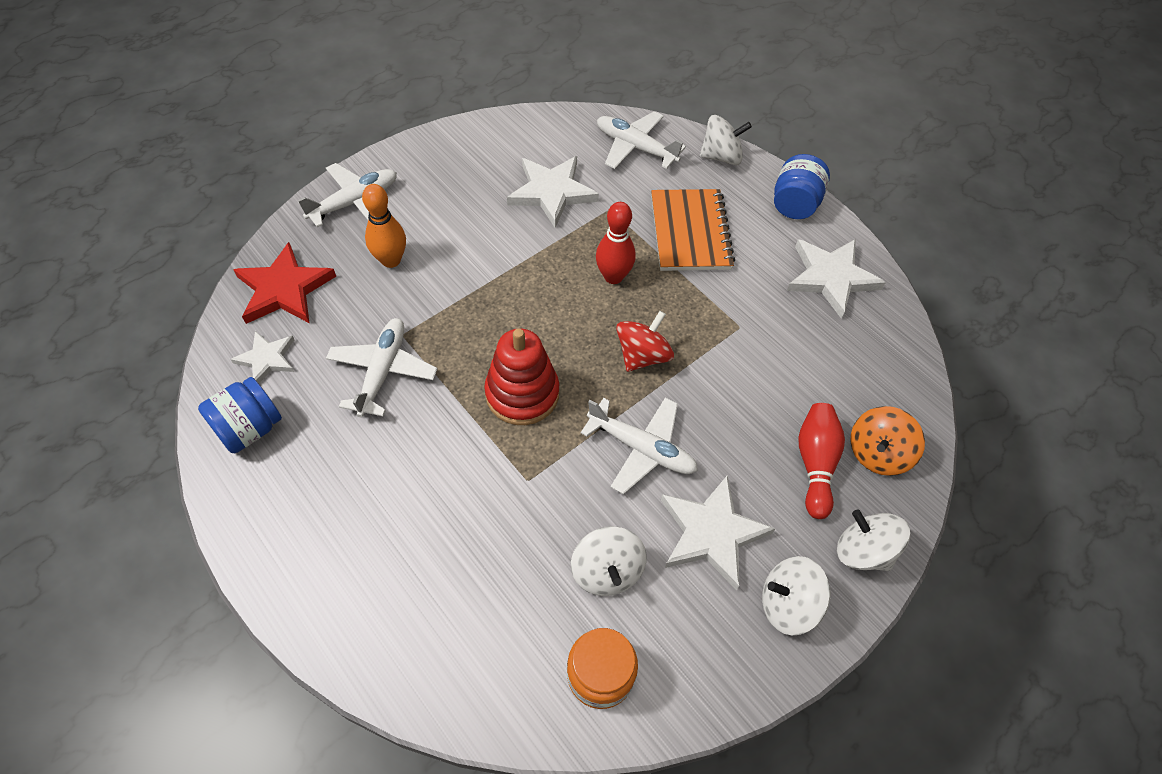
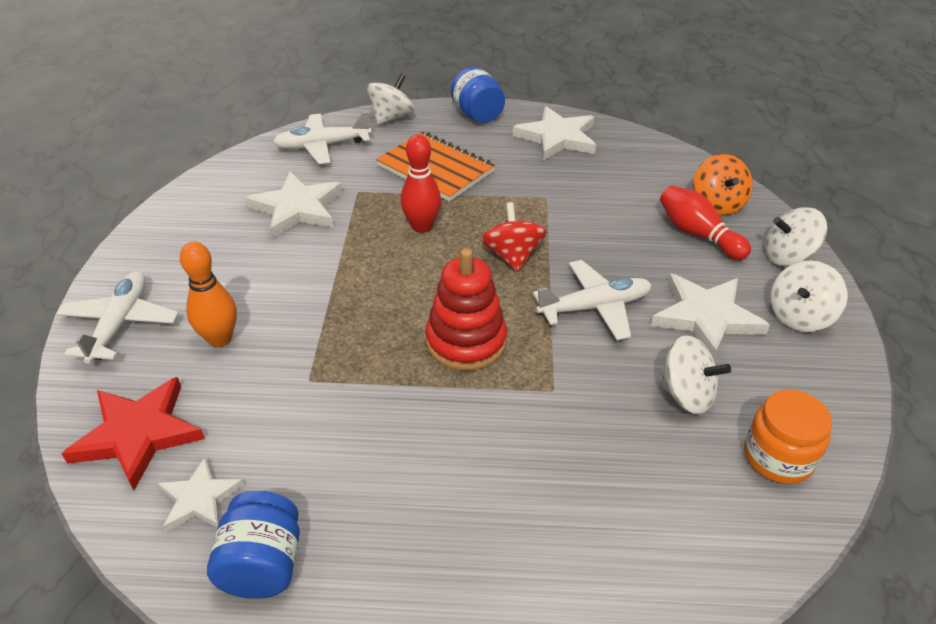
camera: 45 degrees left, 15 degrees down
white plane [326,318,437,417] -> none

